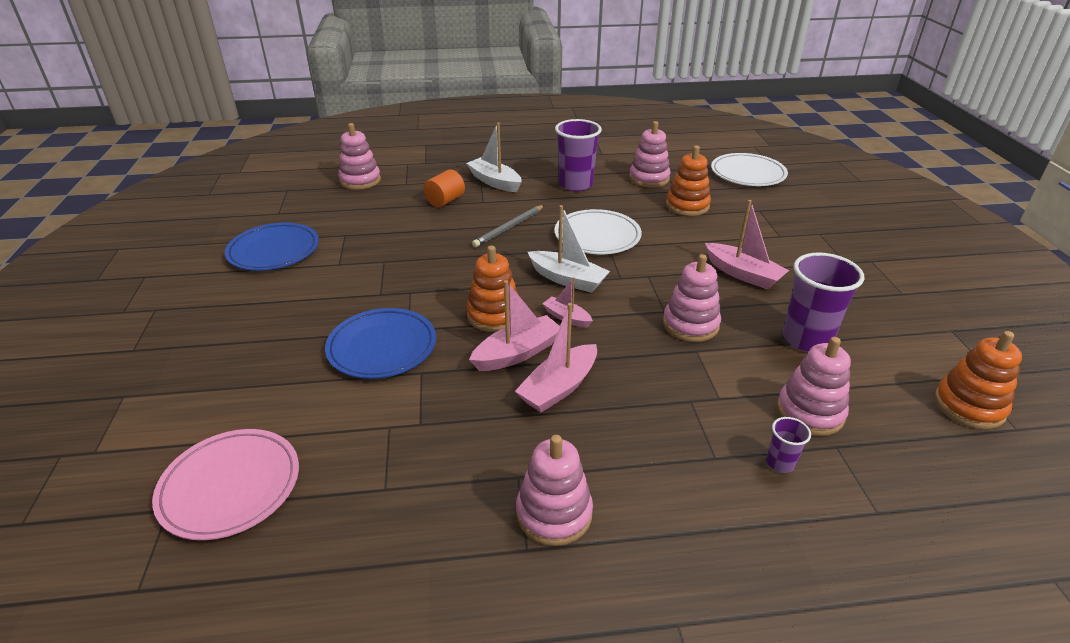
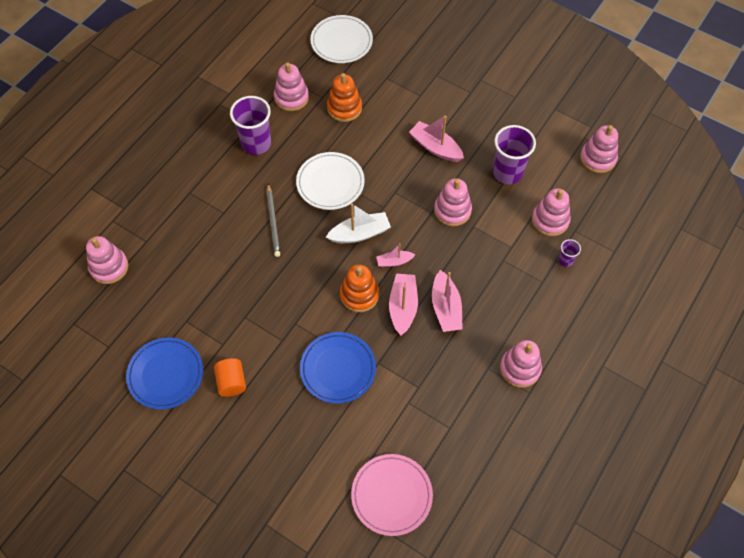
camera: 50 degrees left, 25 degrees up
orange cylinder [423,170,465,207] -> orange cylinder moved to [214,358,246,397]
white boat [466,122,521,192] -> none
pink boat [705,200,789,290] -> pink boat turned 135 degrees counterclockwise [409,116,464,162]
orange stacking toy [934,331,1022,429] -> pink stacking toy [580,125,618,173]

